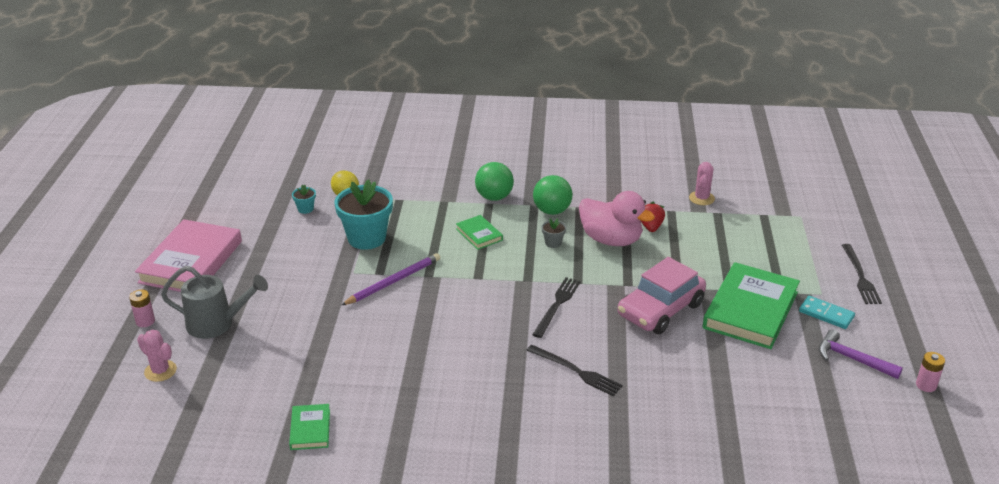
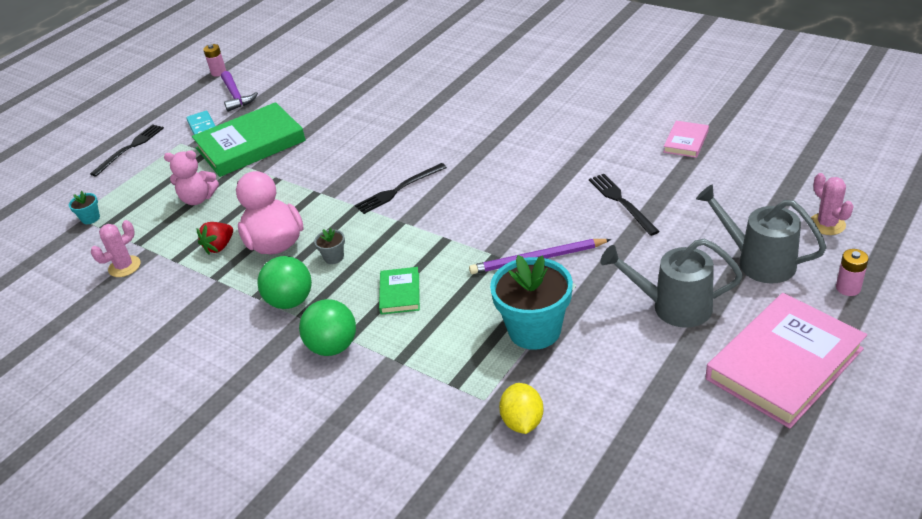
camera: 145 degrees left, 5 degrees up
green book [289,404,330,450] -> pink book [663,121,709,158]
turquoise flower pot [292,185,316,214] -> turquoise flower pot moved to [69,191,100,224]
black fork [526,345,623,396] -> black fork moved to [589,174,660,236]
pink car [618,257,706,334] -> none
none -> pink teddy bear [164,150,219,205]
none -> grey watering can [600,238,743,328]

